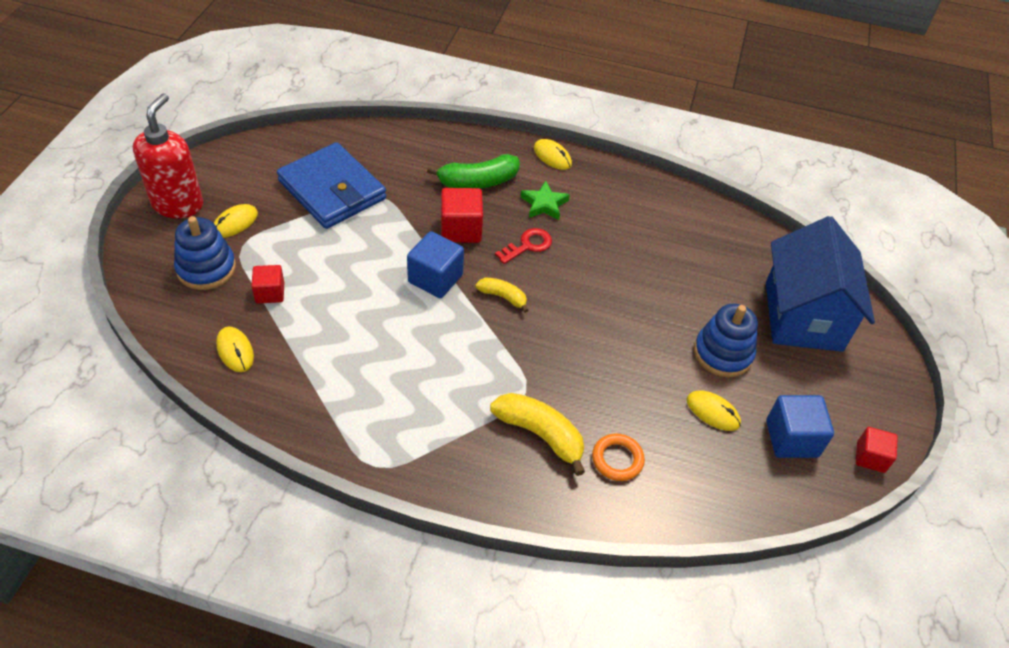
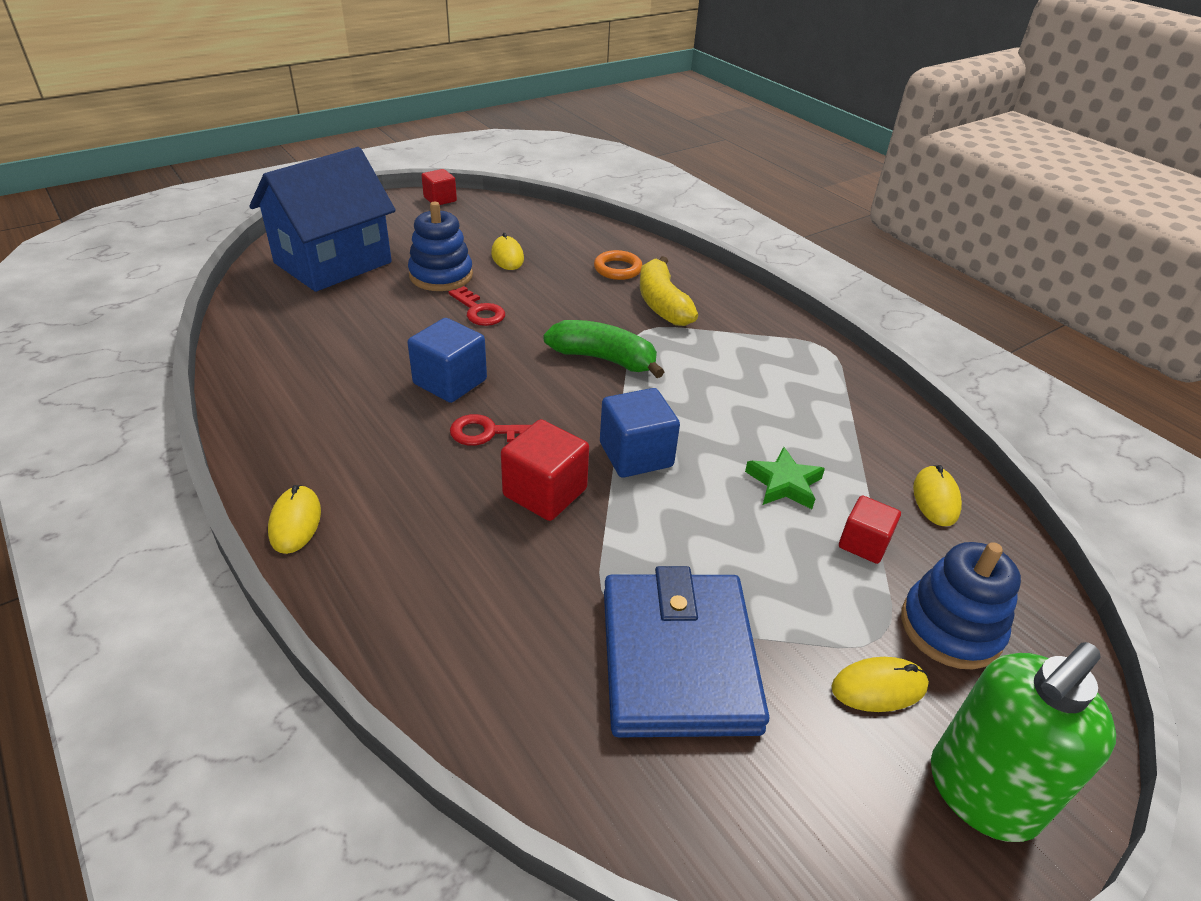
camera: 140 degrees left, 10 degrees down
red soap dispenser [133,93,203,218] -> green soap dispenser [931,642,1116,842]
green banana [427,154,520,188] -> green banana moved to [543,320,664,378]
yellow banana [475,277,529,313] -> none
green star [520,181,570,220] -> green star moved to [745,447,825,509]
blue cube [766,395,834,458] -> blue cube moved to [407,318,487,403]
none -> red key [448,286,505,326]

